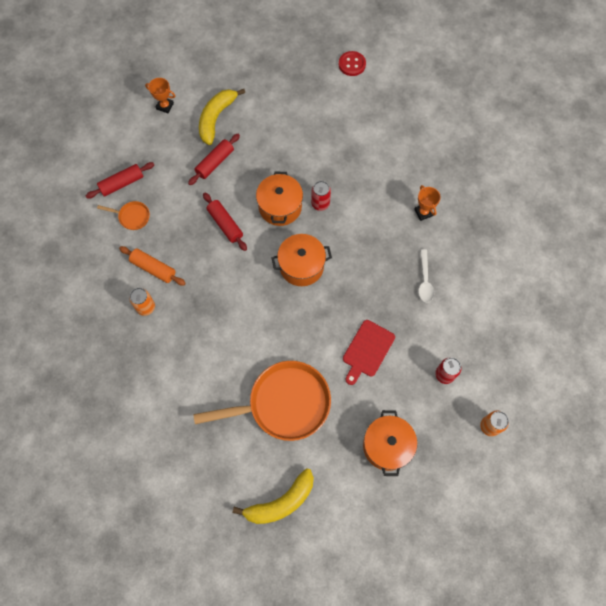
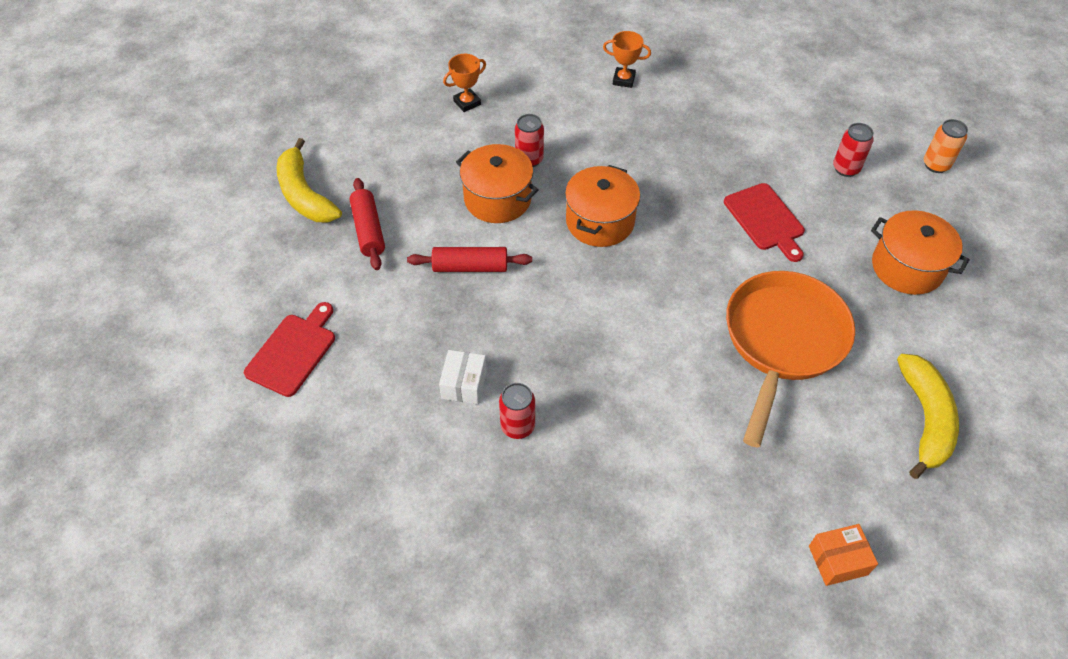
camera: 55 degrees left, 15 degrees down
red rolling pin [86,162,154,199] -> red cutting board [244,302,335,397]
orange pan [97,201,150,230] -> none
orange rolling pin [119,246,186,286] -> white box [439,350,487,404]
orange can [129,288,155,316] -> red can [499,383,535,439]
orange trophy [145,78,175,113] -> orange trophy moved to [443,54,486,112]
red button [339,51,366,76] -> none
white spoon [418,249,434,302] -> none
none -> orange box [809,524,878,586]

